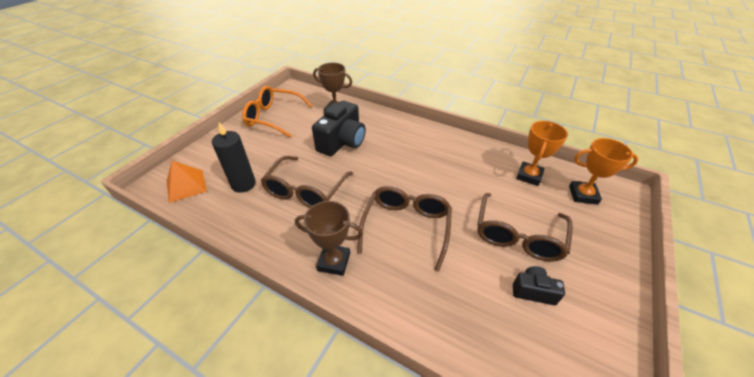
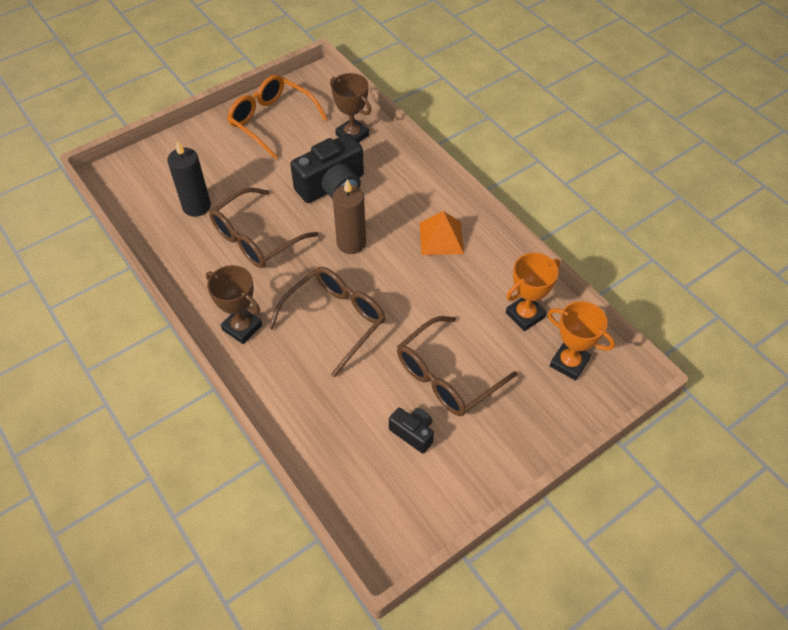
camera: 25 degrees right, 10 degrees up
orange pyramid [167,161,207,203] -> orange pyramid moved to [419,211,464,255]
none -> brown candle [333,179,366,254]

